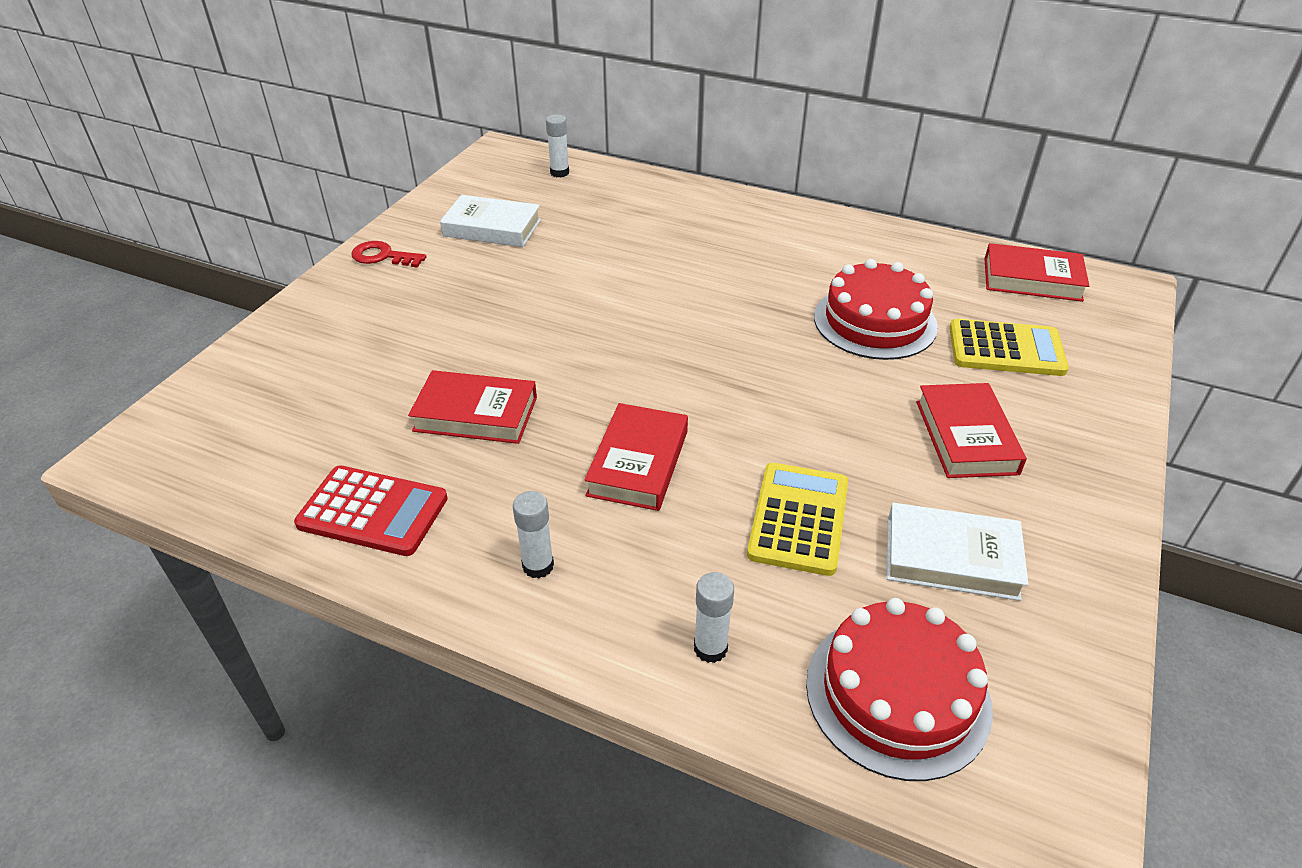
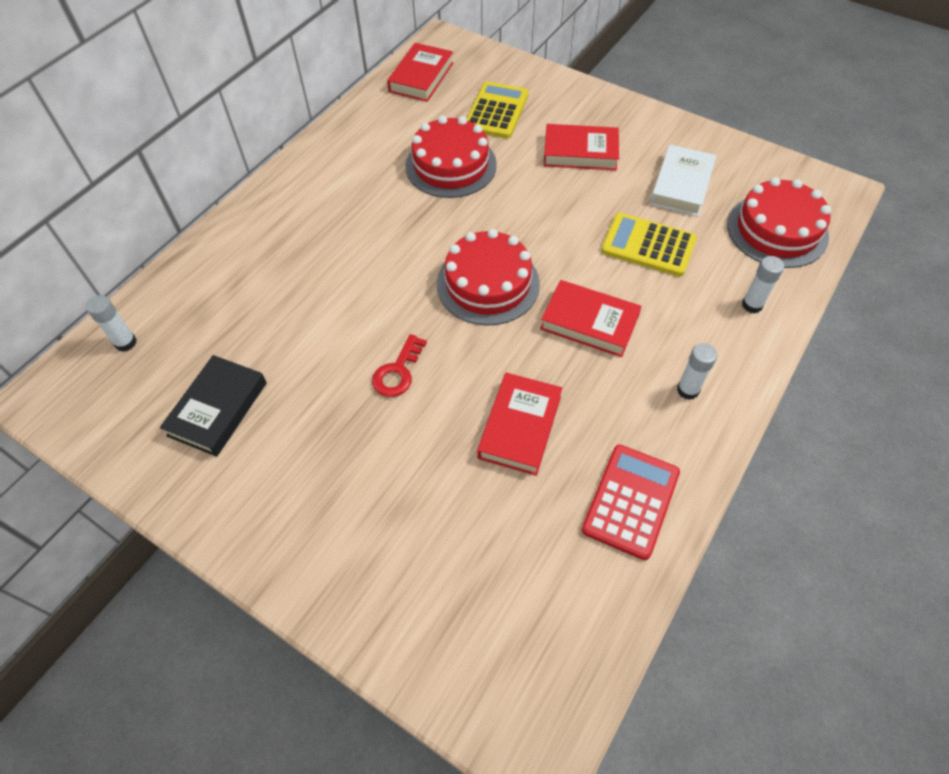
camera: 80 degrees left, 15 degrees up
red key [351,241,426,268] -> red key moved to [372,334,427,397]
white book [440,195,541,247] -> black book [160,355,267,457]
none -> red cake [437,229,540,325]

